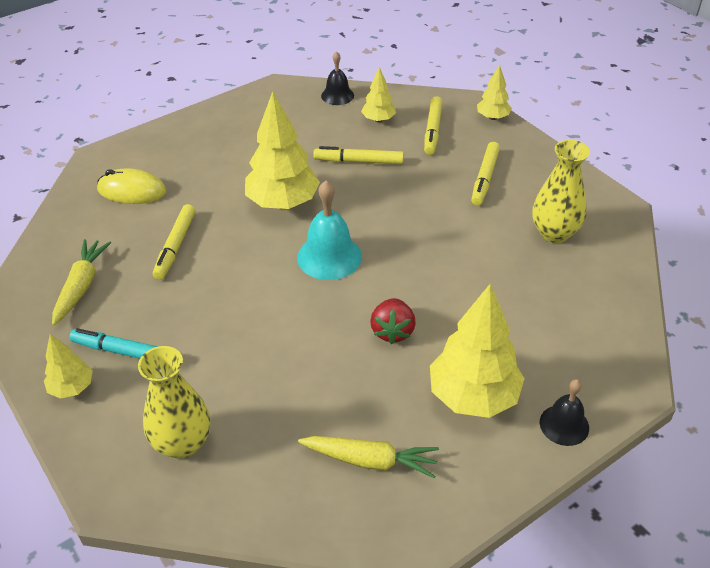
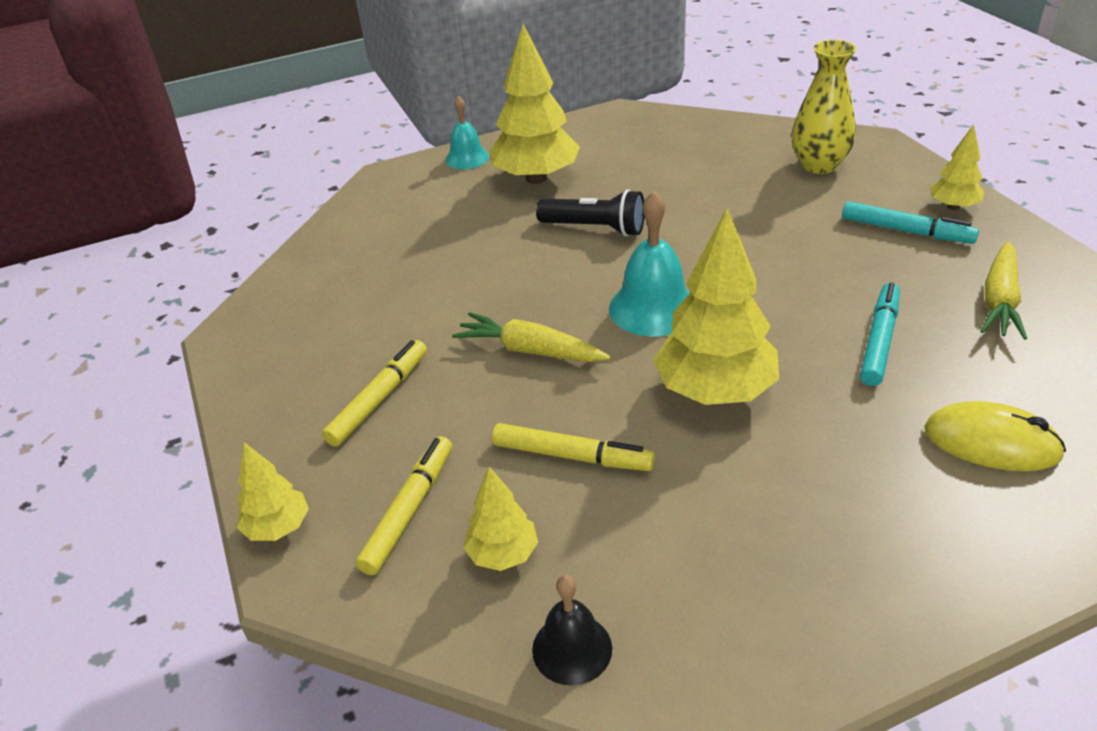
camera: 165 degrees left, 5 degrees down
yellow marker [153,204,196,280] -> turquoise marker [860,282,900,386]
yellow carrot [298,436,439,478] -> yellow carrot moved to [452,312,610,362]
red strawberry [370,298,416,344] -> black flashlight [536,189,645,237]
yellow vase [533,140,590,243] -> none
black bell [540,379,589,446] -> turquoise bell [445,96,489,169]

